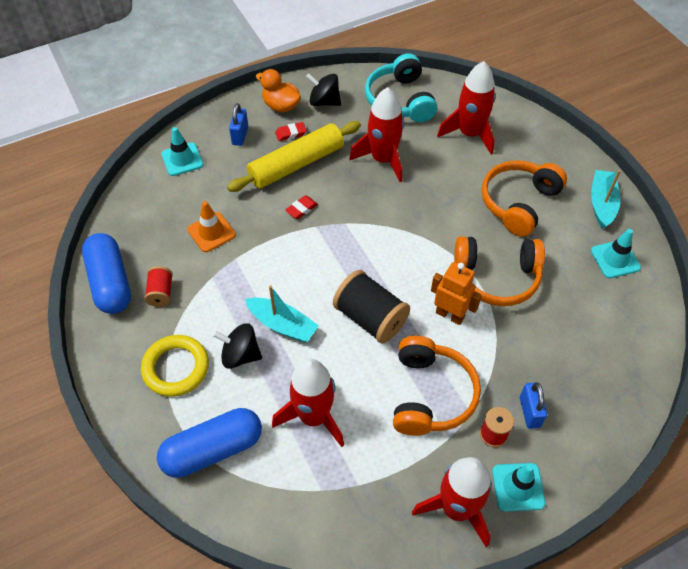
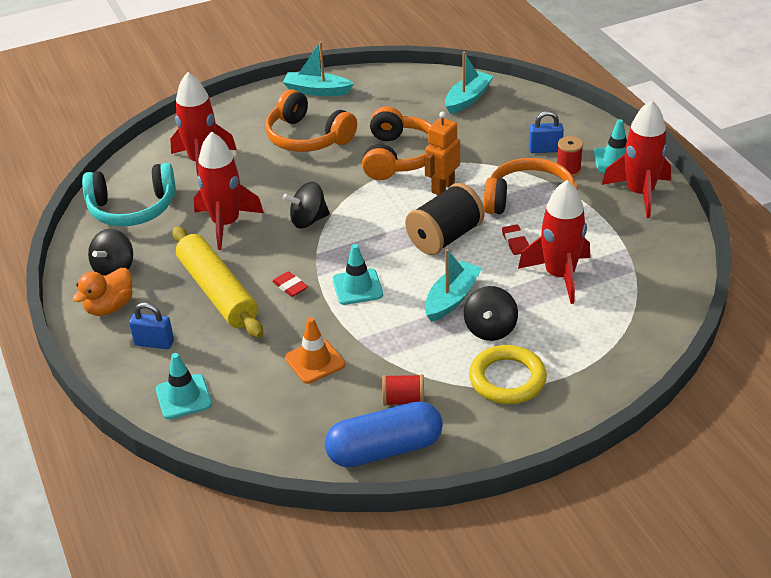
camera: 85 degrees left, 15 degrees down
blue capsule [157,408,262,478] -> none
red eraser [275,122,307,141] -> red eraser moved to [502,224,529,255]
turquoise traffic cone [591,229,641,278] -> turquoise traffic cone moved to [333,244,383,305]
none -> black spinning top [283,182,330,228]
none -> turquoise boat [445,52,494,114]

